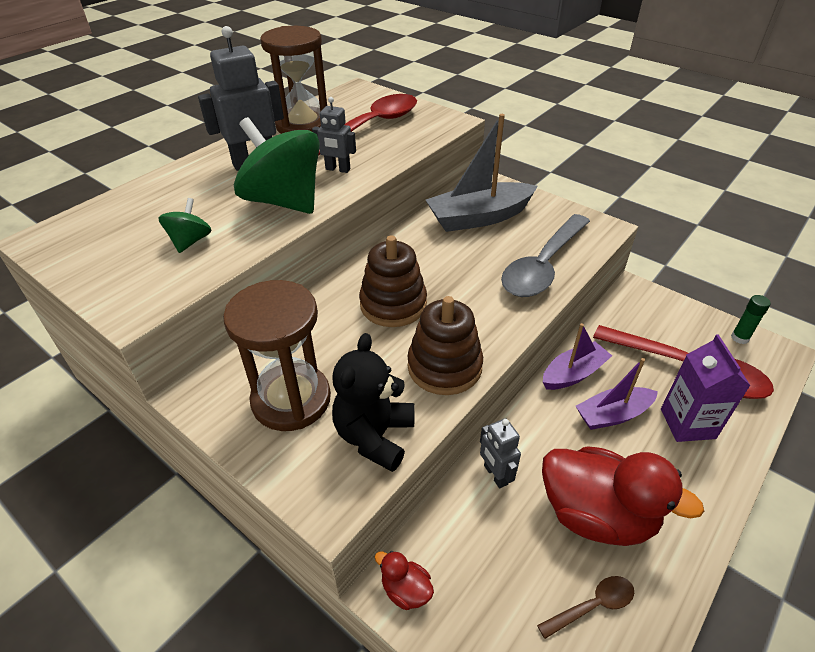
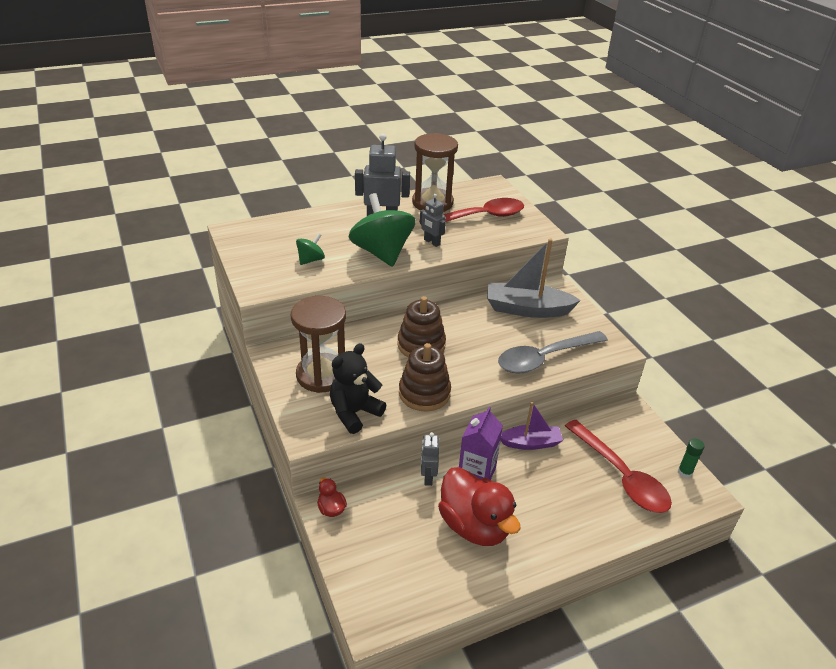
camera: 25 degrees right, 5 degrees down
brown spoon [537,576,634,639] -> none
purple boat [576,358,658,430] -> none
purple carton [661,334,751,442] -> purple carton moved to [459,407,503,480]

